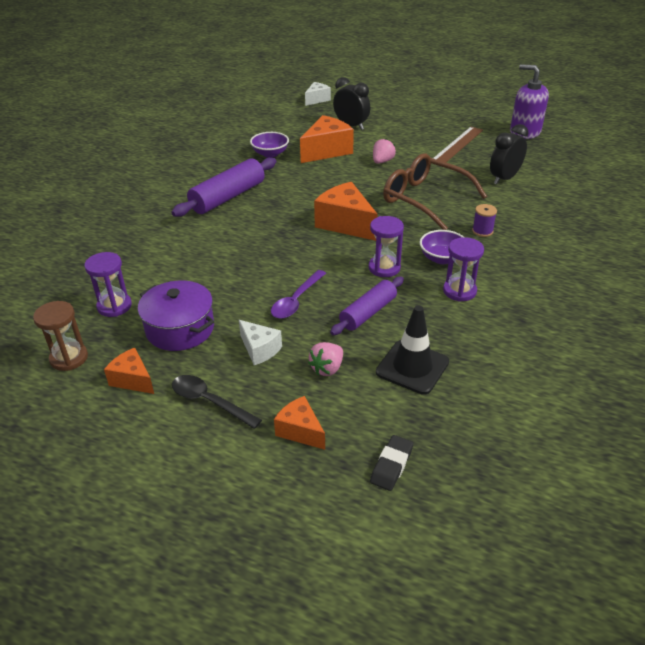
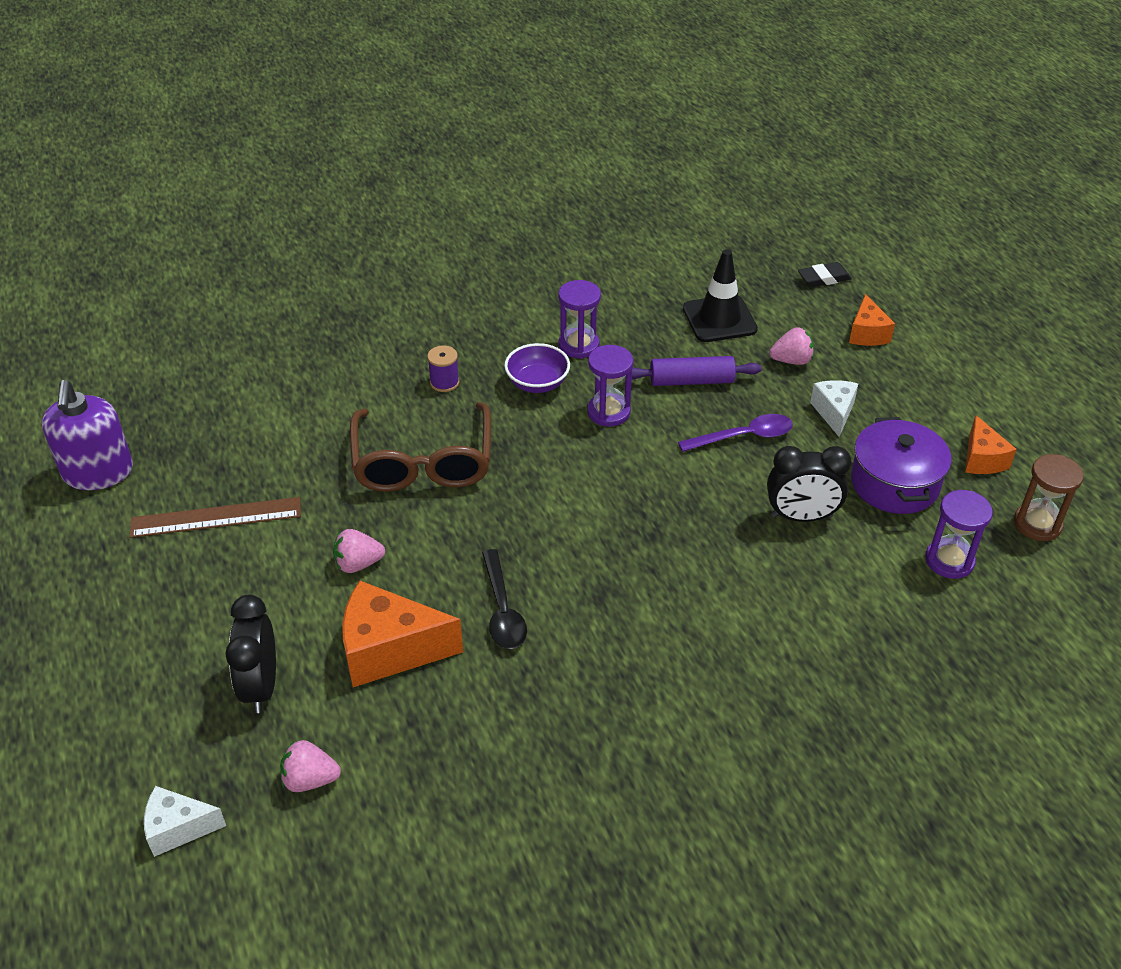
camera: 135 degrees left, 5 degrees up
purple rolling pin [171,157,276,217] -> none
black spoon [172,375,262,429] -> black spoon moved to [482,549,527,649]
purple bowl [250,132,289,158] -> none
orange cheese [314,182,378,241] -> none
black clock [490,124,528,184] -> black clock moved to [767,446,851,522]
none -> pink strawberry [280,740,341,792]

